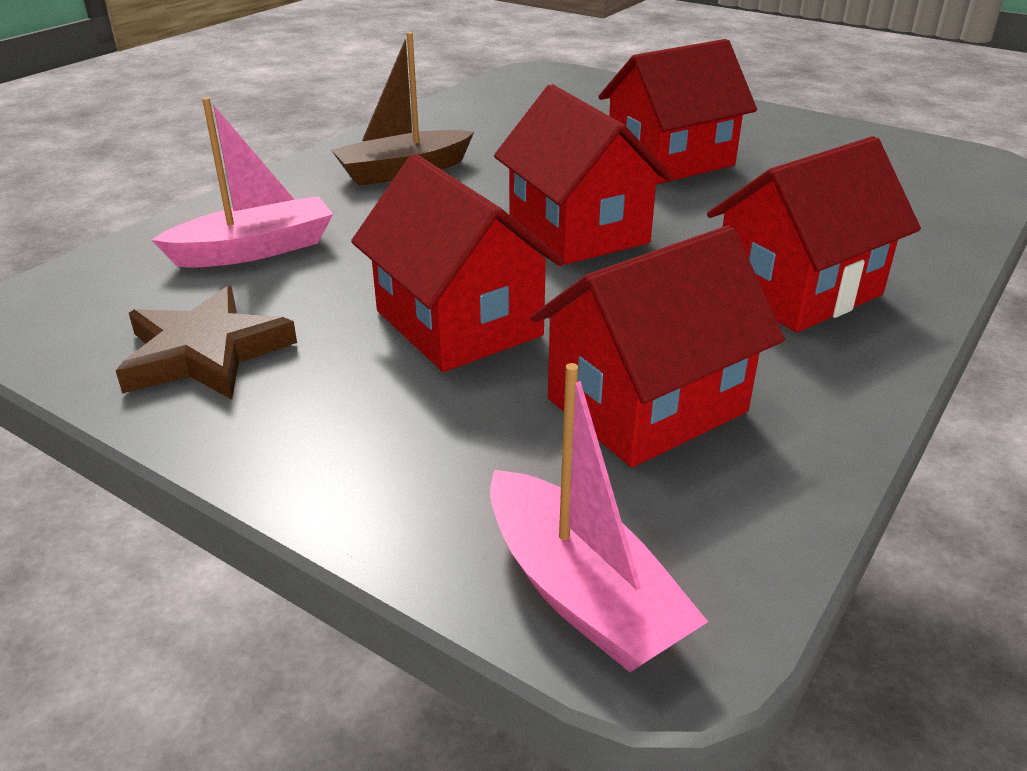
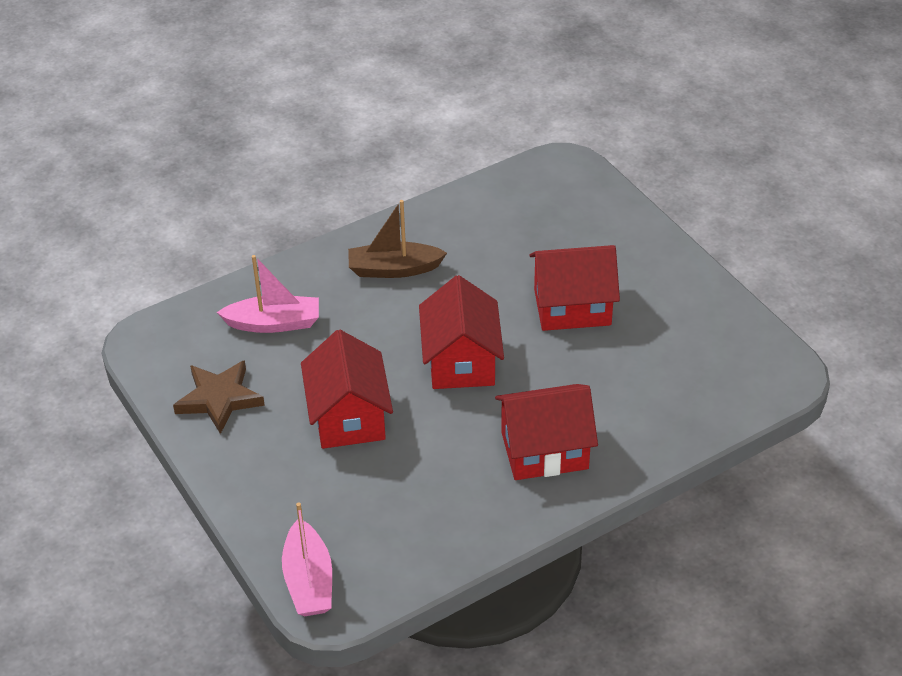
camera: 25 degrees right, 10 degrees up
red house [530,225,785,467] -> none

